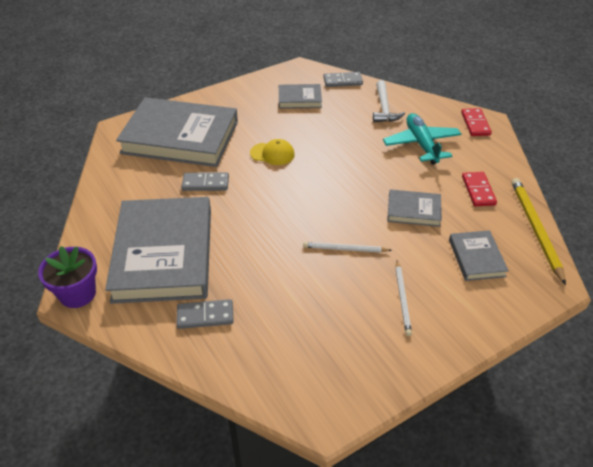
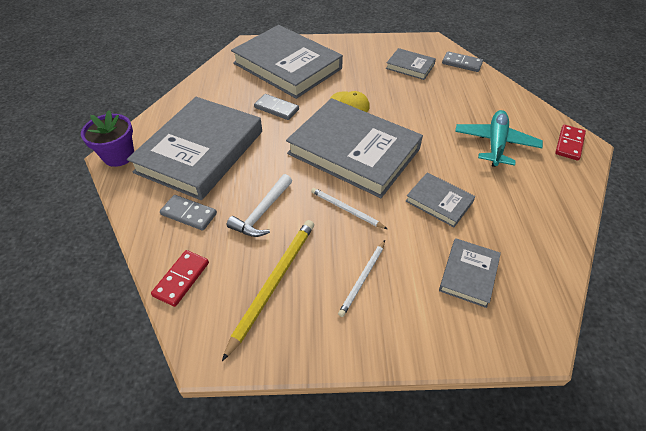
camera: 30 degrees right, 5 degrees up
white hammer [373,80,405,122] -> white hammer moved to [227,174,292,237]
red domino [462,172,497,206] -> red domino moved to [151,250,209,307]
yellow pencil [511,178,566,285] -> yellow pencil moved to [222,220,314,361]
none -> grey book [286,98,423,198]

